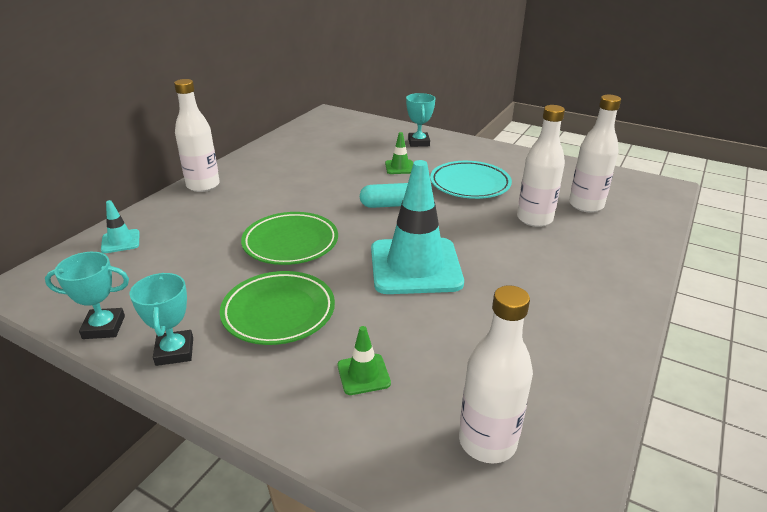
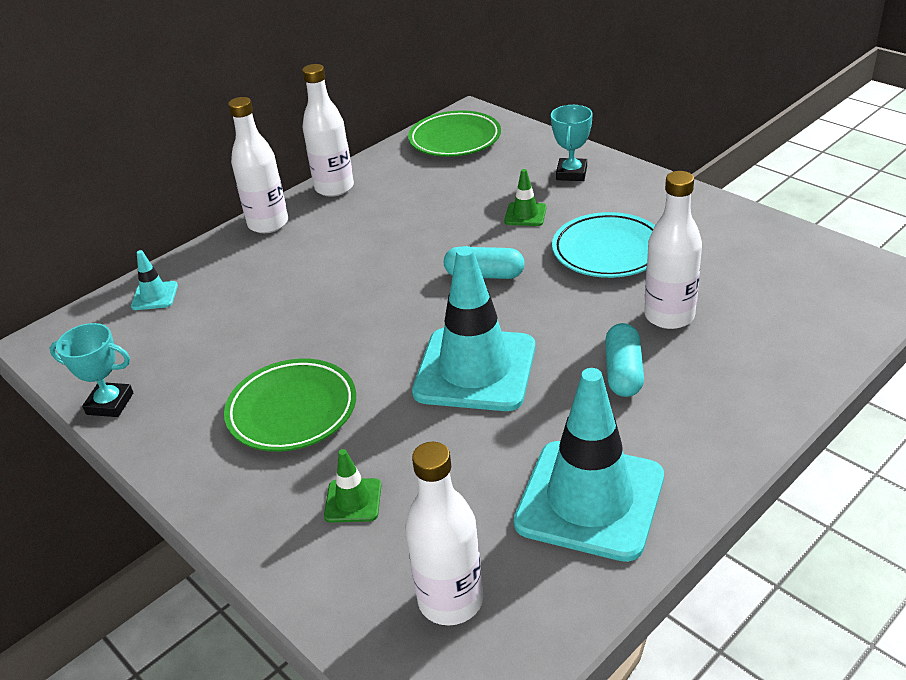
camera: 20 degrees right, 5 degrees up
turquoise trophy [130,273,193,366] -> none
green plate [241,212,338,265] -> green plate moved to [408,110,501,157]
white bottle [569,95,621,212] -> white bottle moved to [302,64,354,197]
none -> turquoise traffic cone [514,368,664,562]
none -> turquoise capsule [605,323,644,397]

